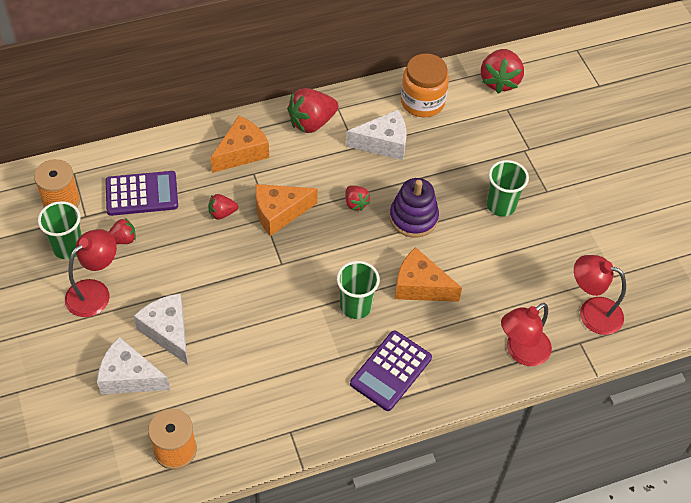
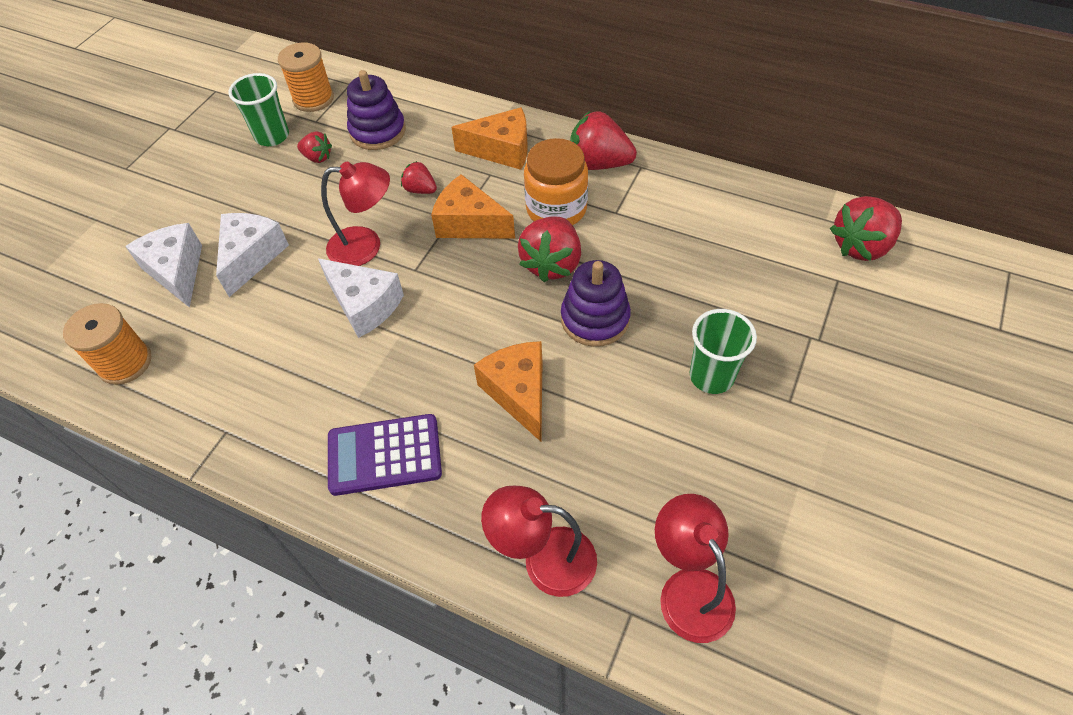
camera: 50 degrees right, 0 degrees up
red lamp [65,229,117,317] -> red lamp moved to [321,162,390,266]
purple calculator [105,171,178,216] -> purple stacking toy [347,70,406,150]
green cup [337,261,380,319] -> none
red strawberry [345,186,370,211] -> red strawberry [518,217,581,282], size x1.84
white cheese [346,110,406,160] -> white cheese moved to [318,258,404,338]
orange jar [401,54,449,117] -> orange jar moved to [524,138,588,225]

